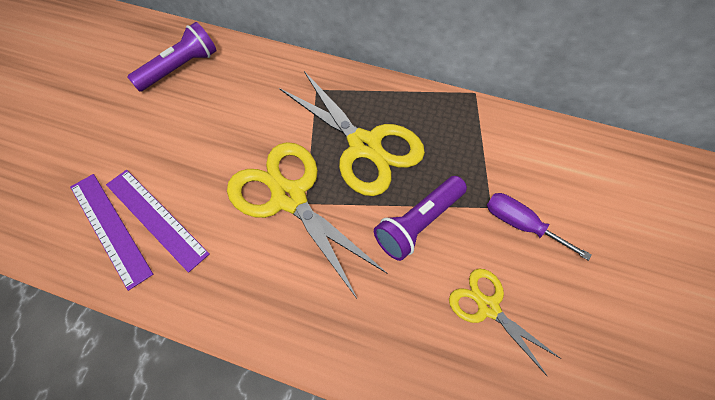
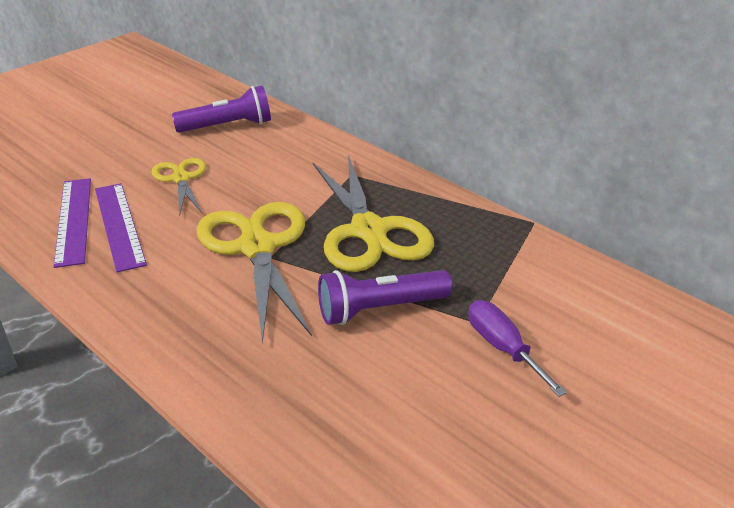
camera: 25 degrees right, 25 degrees down
yellow scissors [449,269,561,377] -> yellow scissors moved to [152,158,206,216]

